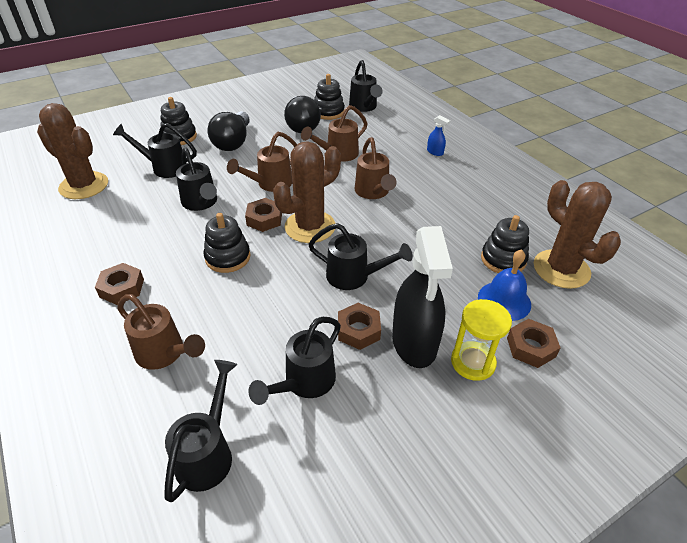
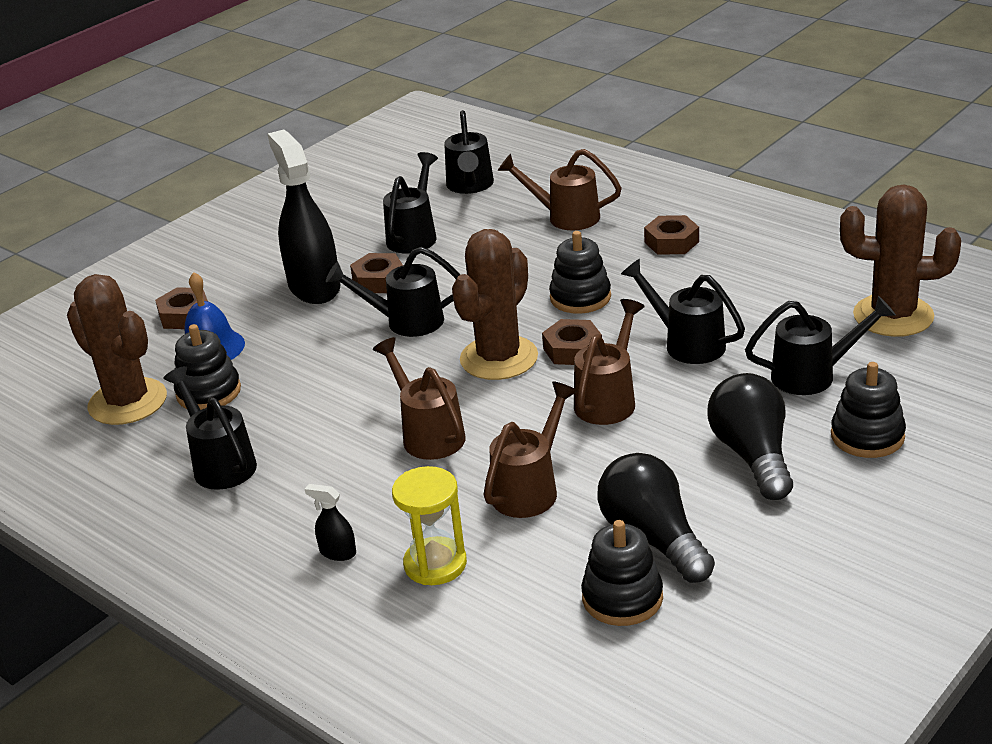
camera: 165 degrees right, 10 degrees down
black watering can [349,60,383,112] -> black watering can moved to [163,366,257,490]
blue spray bottle [427,115,450,156] -> black spray bottle [305,484,356,561]
yellow hourglass [451,299,512,381] -> yellow hourglass moved to [392,466,467,585]

